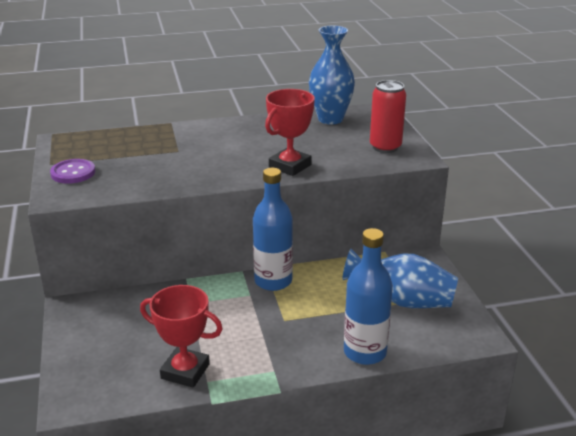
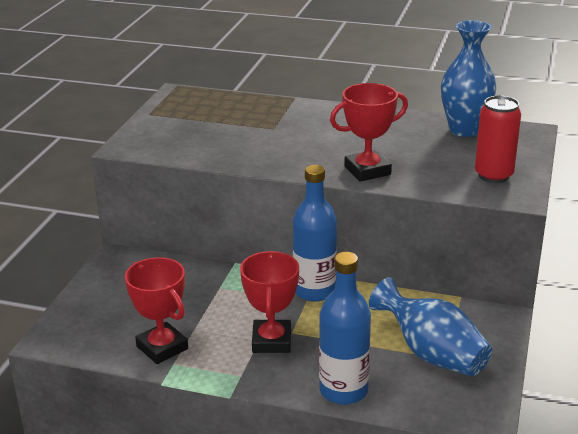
camera: 30 degrees right, 0 degrees up
purple button [50,159,95,184] -> none
none -> red trophy [240,251,299,353]

